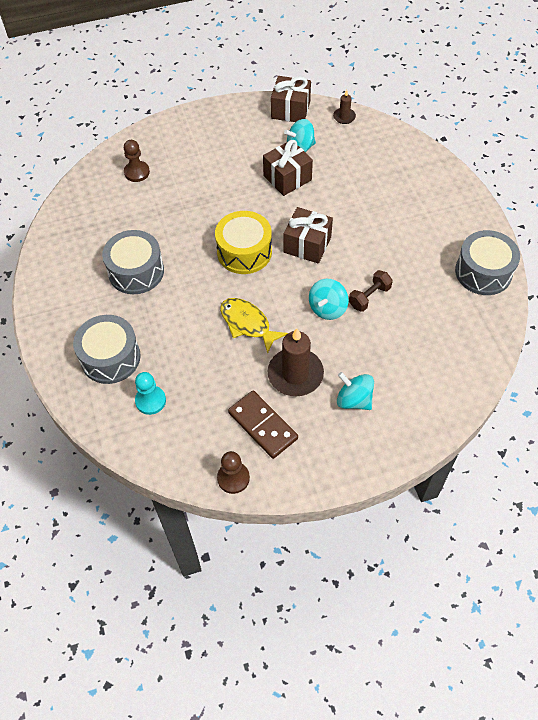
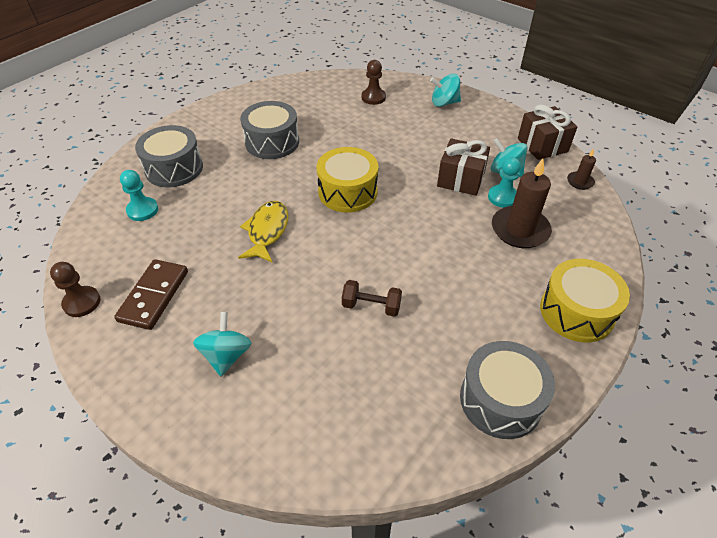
camera: 55 degrees right, 10 degrees down
brown candle [268,328,324,396] -> brown candle moved to [492,159,552,248]
brown gift [284,207,333,264] -> none
turquoise spinning top [309,279,348,320] -> turquoise spinning top moved to [430,73,461,107]
none -> turquoise pawn [488,157,521,208]
none -> yellow drum [540,259,630,342]

